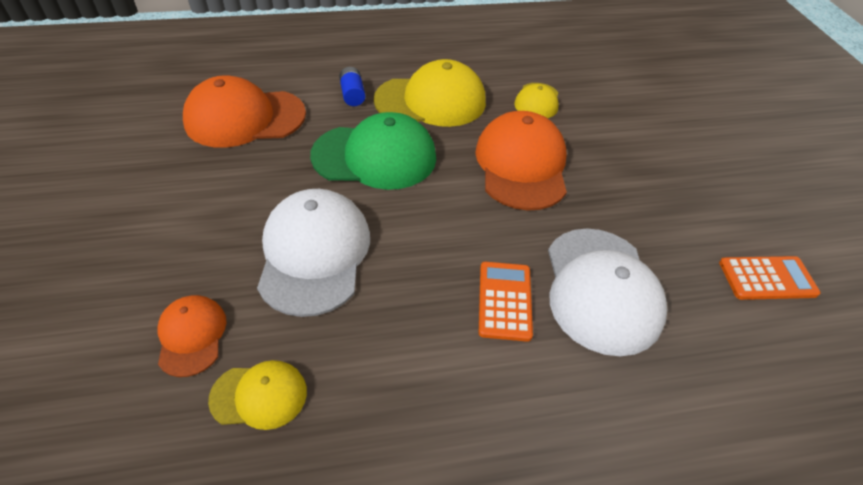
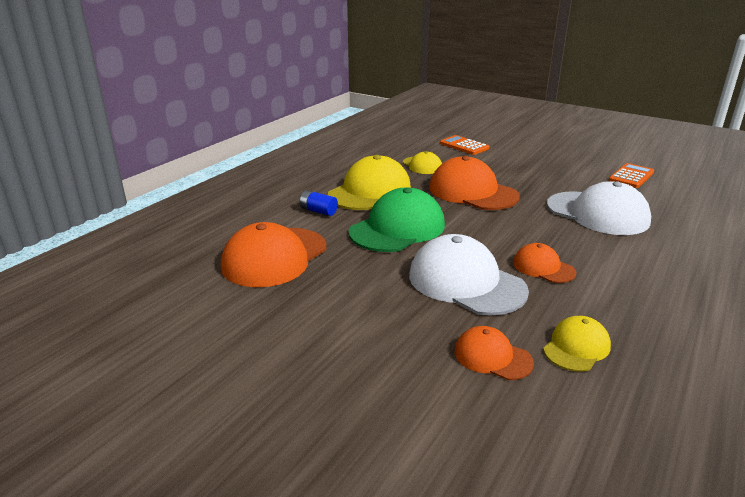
camera: 45 degrees left, 20 degrees down
orange calculator [479,262,533,342] -> orange calculator moved to [440,135,489,155]
none -> orange cap [513,243,576,283]

